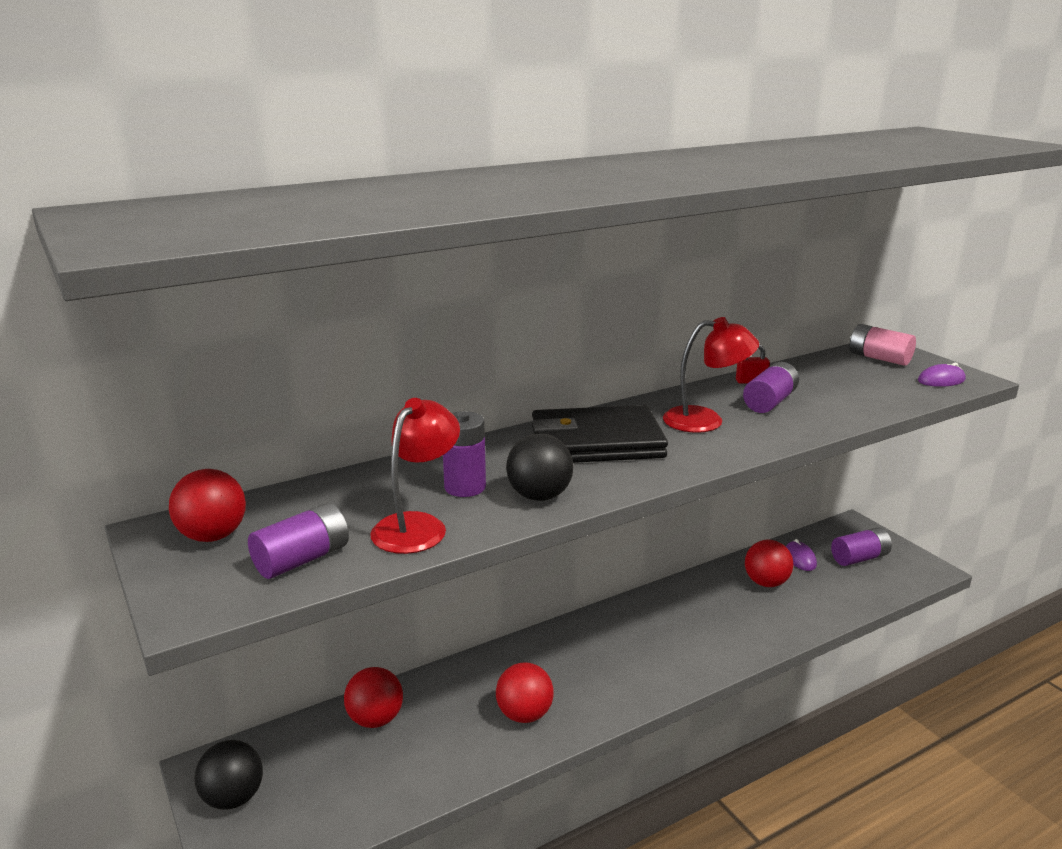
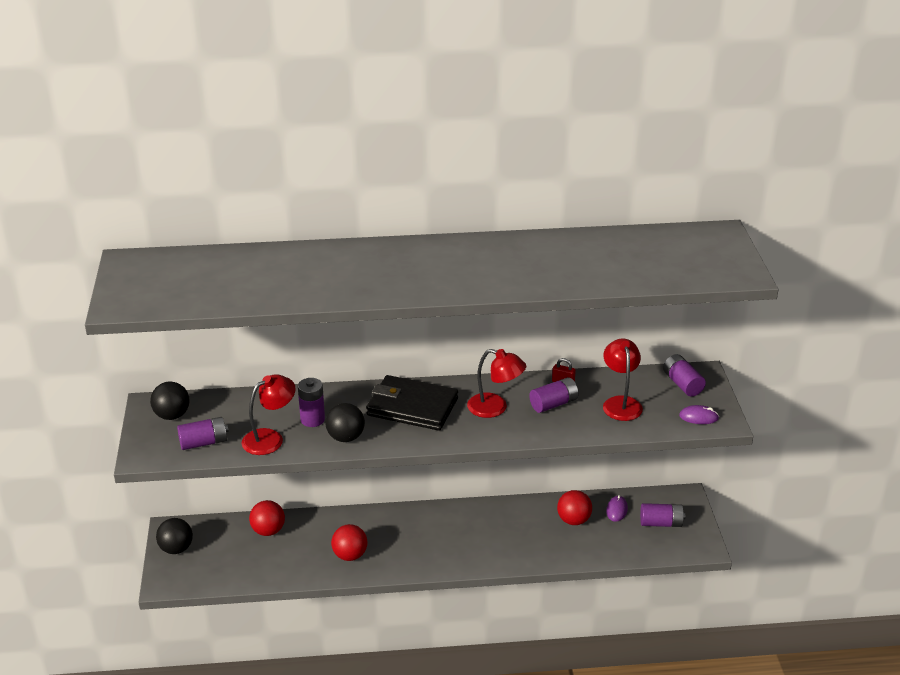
camera: 25 degrees right, 10 degrees up
red ball [169,469,246,542] -> black ball [150,382,190,420]
pink battery [850,324,916,366] -> purple battery [663,354,706,396]
none -> red lamp [603,338,643,421]

